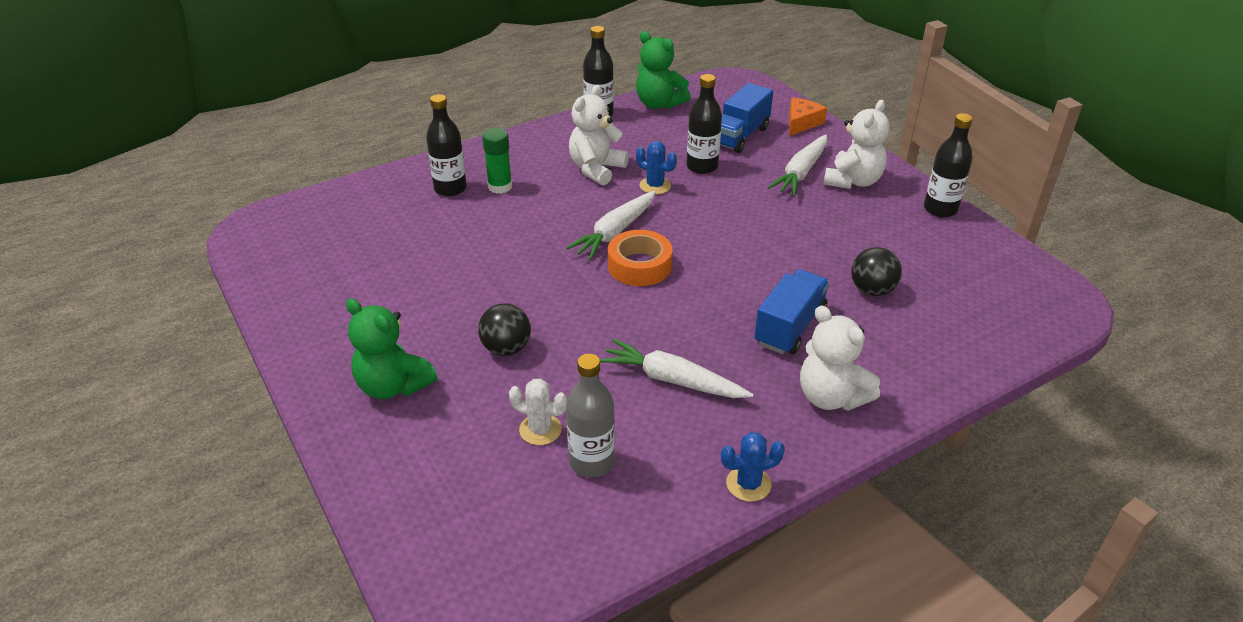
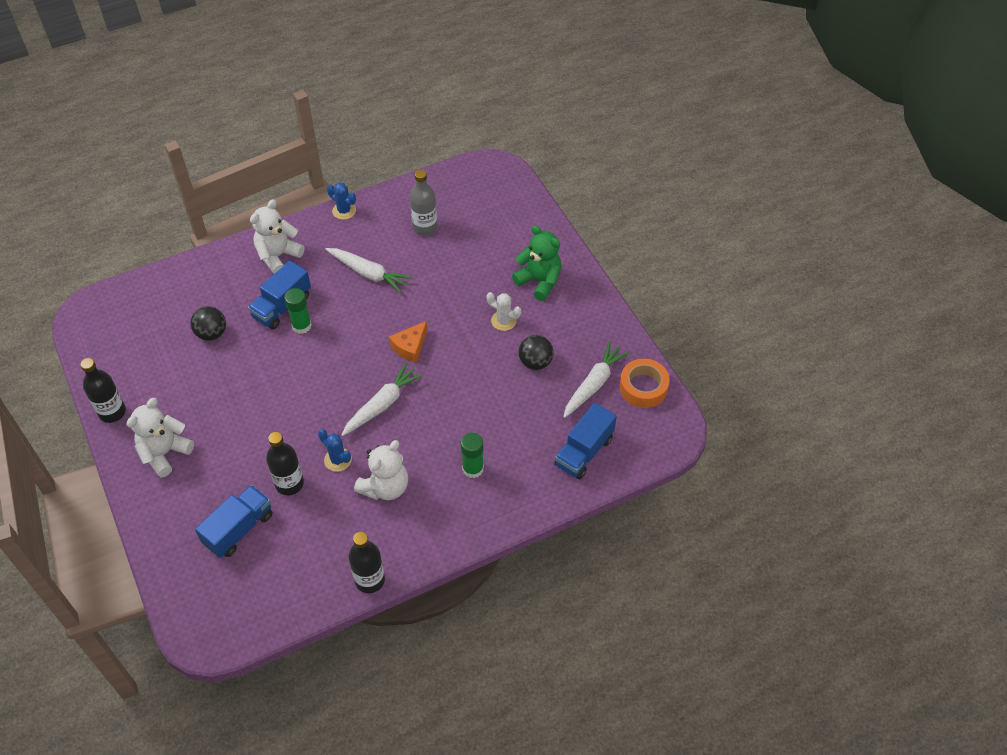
camera: 175 degrees left, 15 degrees up
black bottle [426,94,467,197] -> none
black ball [478,303,531,356] -> black ball moved to [519,335,554,370]
white cactus [509,379,568,445] -> white cactus moved to [487,292,521,331]
orange tape [608,230,673,286] -> orange tape moved to [620,359,670,408]
green teddy bear [636,31,691,109] -> none
blue cactus [721,432,785,502] -> blue cactus turned 45 degrees clockwise [327,183,356,220]
white carrot [768,135,827,196] -> white carrot moved to [563,342,629,418]
orange cheese [789,98,827,136] -> orange cheese moved to [389,321,428,363]
white teddy bear [800,305,880,411] -> white teddy bear turned 105 degrees counterclockwise [250,199,305,274]
none -> green glue stick [284,288,312,334]
none -> blue truck [554,403,617,479]

